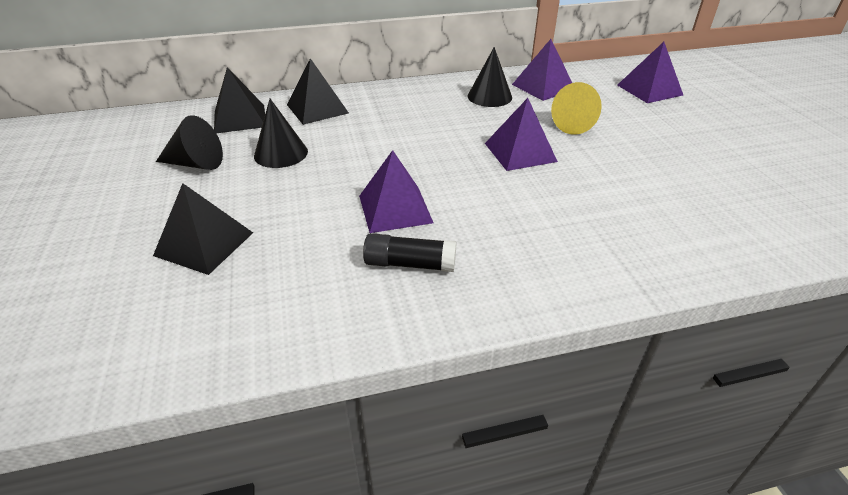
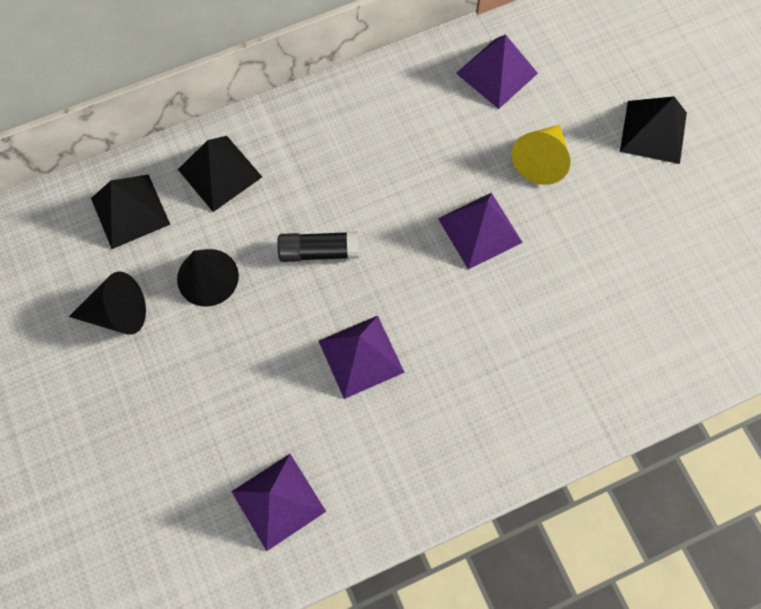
camera: 10 degrees left, 30 degrees up
black pyramid [153,183,253,275] -> black pyramid moved to [620,96,687,164]
black glue stick [363,233,456,272] -> black glue stick moved to [277,231,358,262]
black cone [468,47,512,107] -> none
purple pyramid [617,42,683,103] -> purple pyramid moved to [231,454,326,551]

